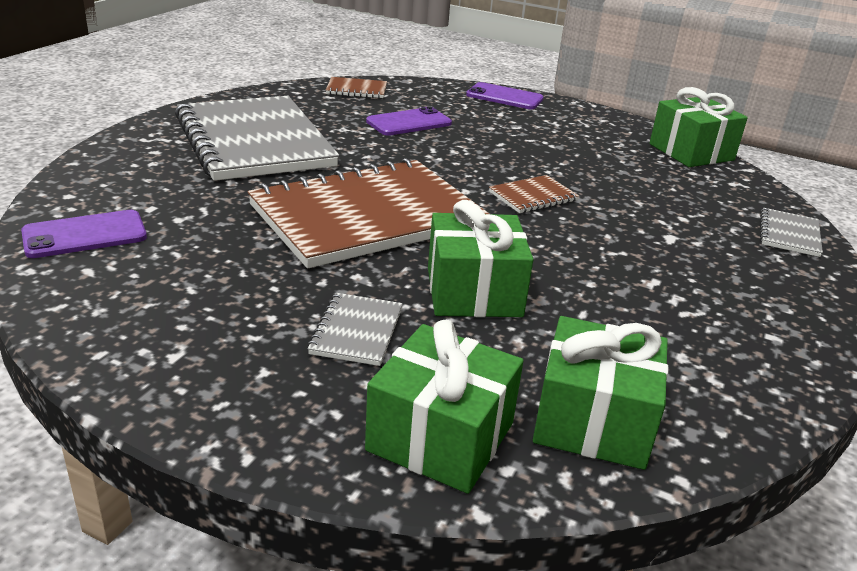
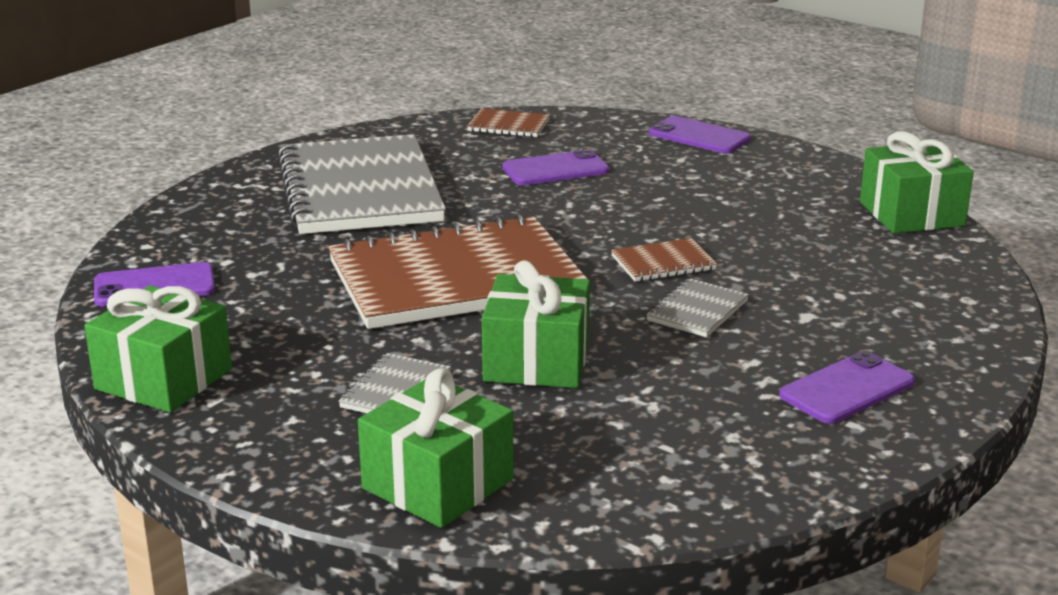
camera: 15 degrees right, 5 degrees down
green gift [533,316,668,470] -> green gift moved to [84,285,232,413]
grey notebook [760,208,823,257] -> grey notebook moved to [646,278,749,337]
none -> purple phone [779,351,915,424]

